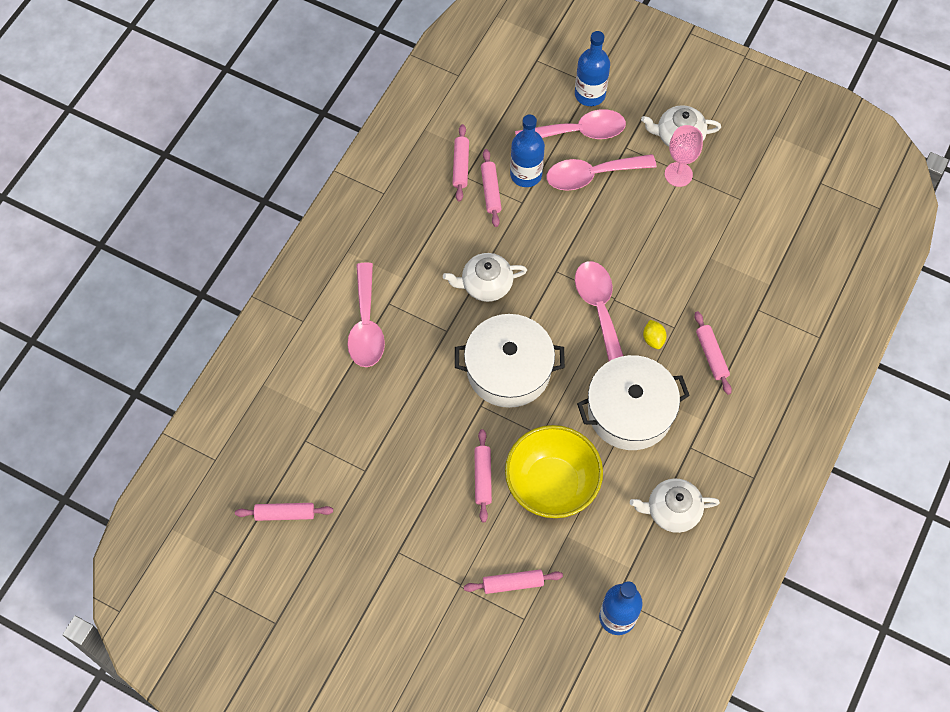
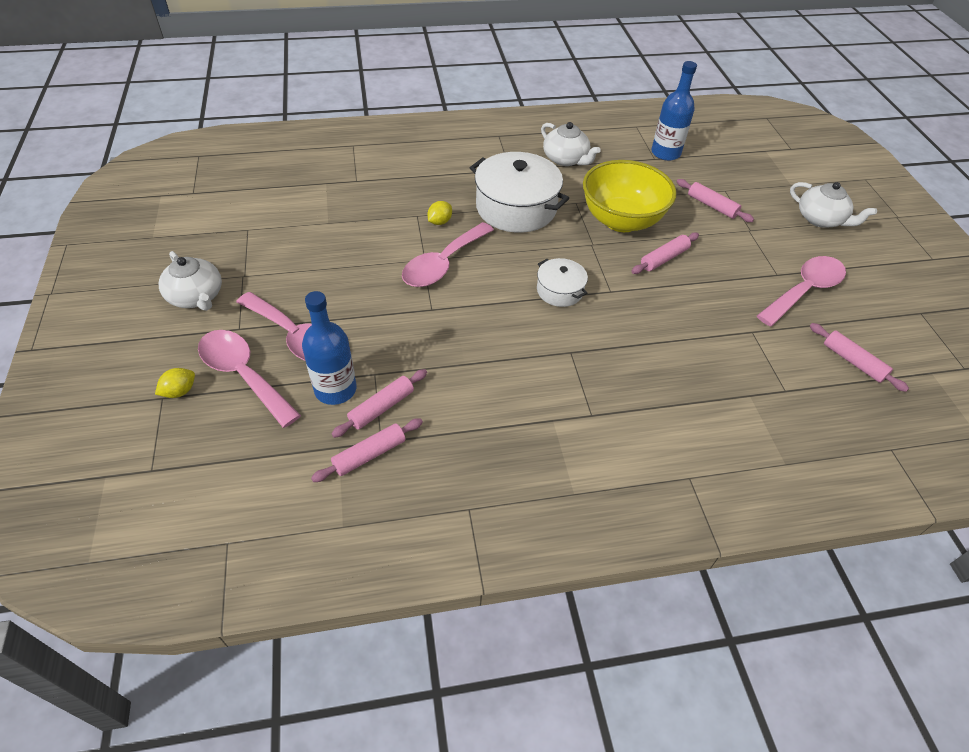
camera: 130 degrees left, 15 degrees down
pink spoon [347,262,385,367] -> pink spoon moved to [757,256,846,326]
white teapot [443,253,527,302] -> white teapot moved to [790,182,877,228]
white pot [455,314,565,408] -> white pot [537,258,588,307], size x0.52
blue bottle [575,31,610,106] -> yellow lemon [155,368,195,398]
pink goblet [665,125,703,187] -> none
pink rolling pin [694,311,732,395] -> none

